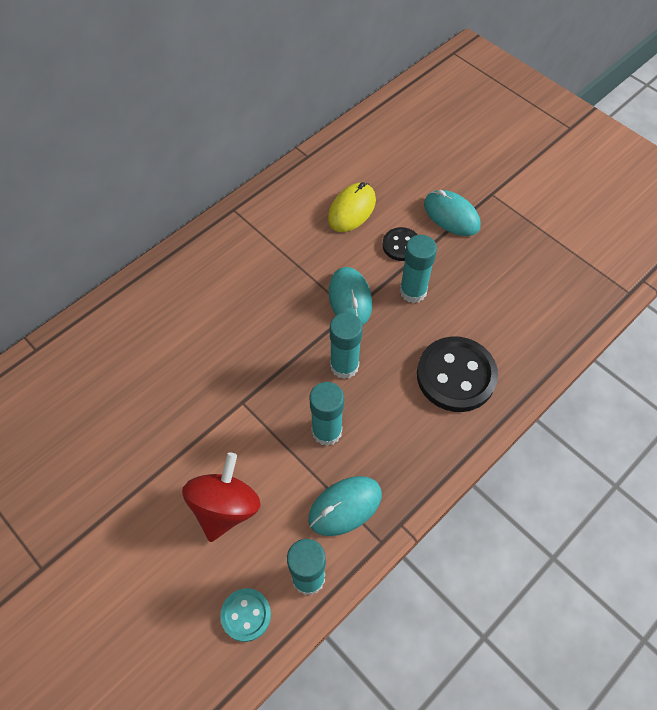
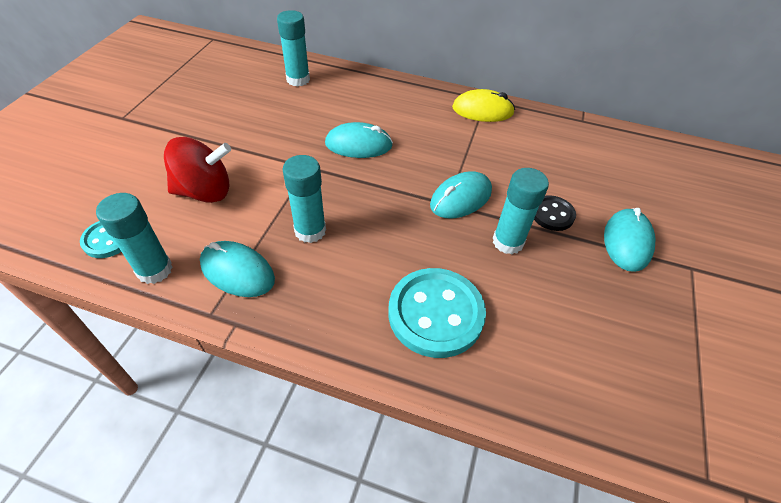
camera: 60 degrees right, 10 degrees down
yellow mouse [328,182,376,232] -> yellow mouse moved to [452,89,515,122]
turquoise glue stick [330,312,363,379] -> turquoise glue stick moved to [277,10,310,87]
black button [417,336,498,412] -> turquoise button [388,268,486,358]
none -> turquoise mouse [325,122,393,158]

